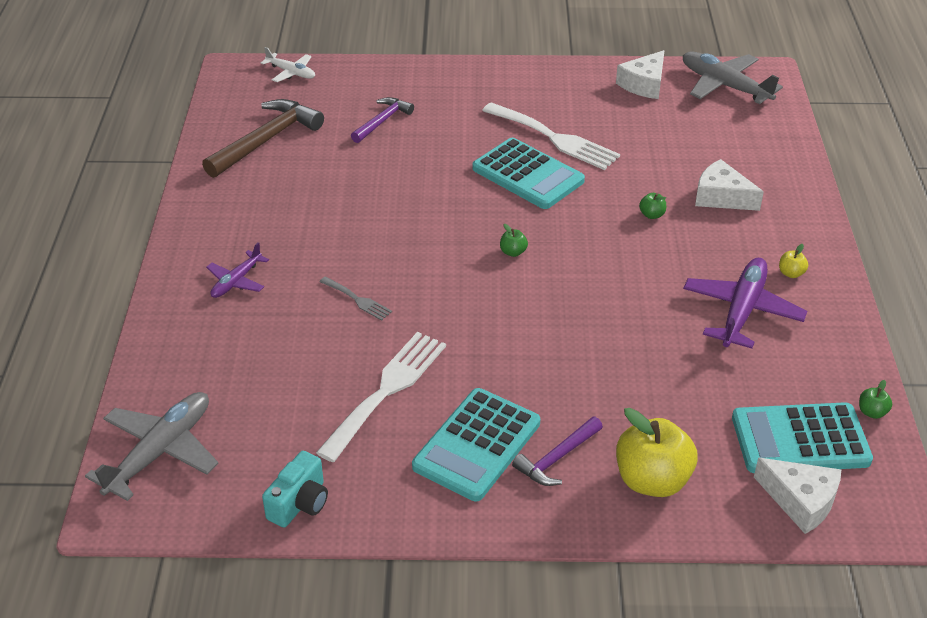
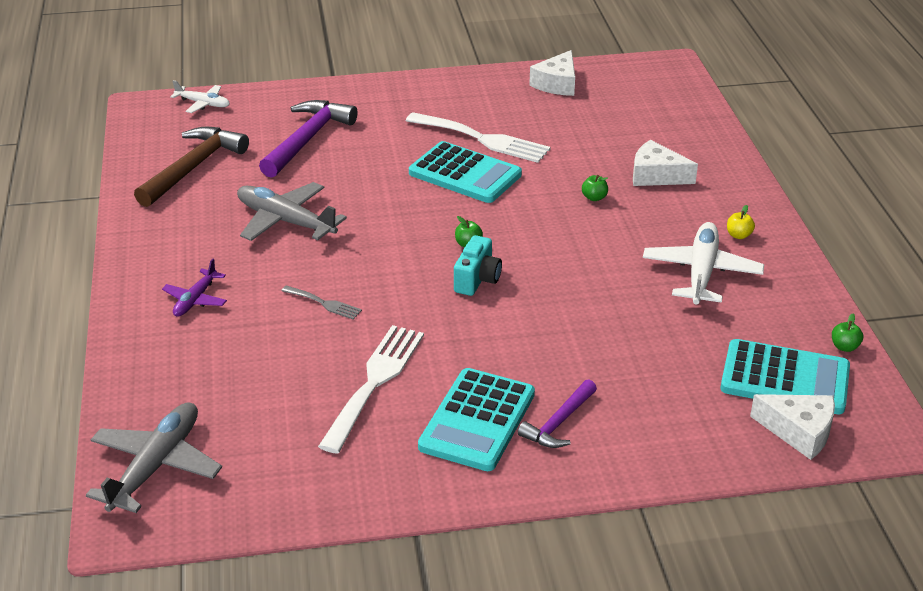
camera: 10 degrees left, 5 degrees down
turquoise camera [262,451,328,527] -> turquoise camera moved to [454,235,502,296]
purple hammer [351,97,414,143] -> purple hammer [259,100,358,178], size x1.70
yellow apple [616,408,698,497] -> none
grey plane [683,51,783,104] -> grey plane moved to [237,182,347,241]
purple plane [683,258,807,348] -> white plane [643,222,764,304]
turquoise calculator [732,402,873,473] -> turquoise calculator turned 150 degrees counterclockwise [720,339,850,414]

